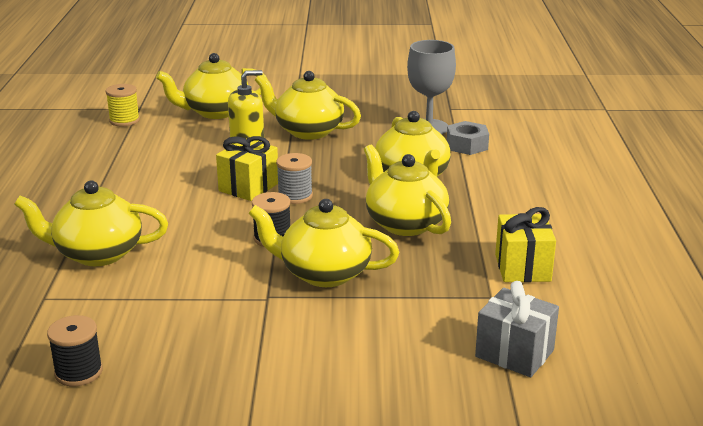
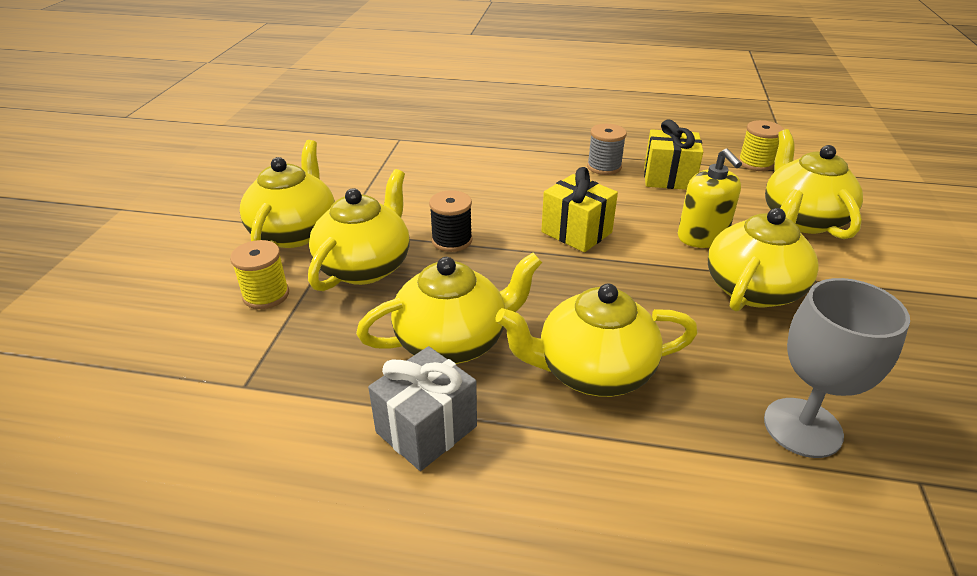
camera: 100 degrees right, 10 degrees up
yellow teapot [14,181,168,266] -> yellow teapot moved to [240,140,335,248]
black spool [47,315,103,386] -> none
grey spool [276,153,313,204] -> grey spool moved to [587,124,627,175]
grey nut [447,121,489,155] -> none
grey gift [475,281,559,377] -> grey gift moved to [368,346,477,471]
yellow gift [495,207,556,282] -> yellow gift moved to [644,119,703,190]
none -> yellow spool [230,240,289,309]

